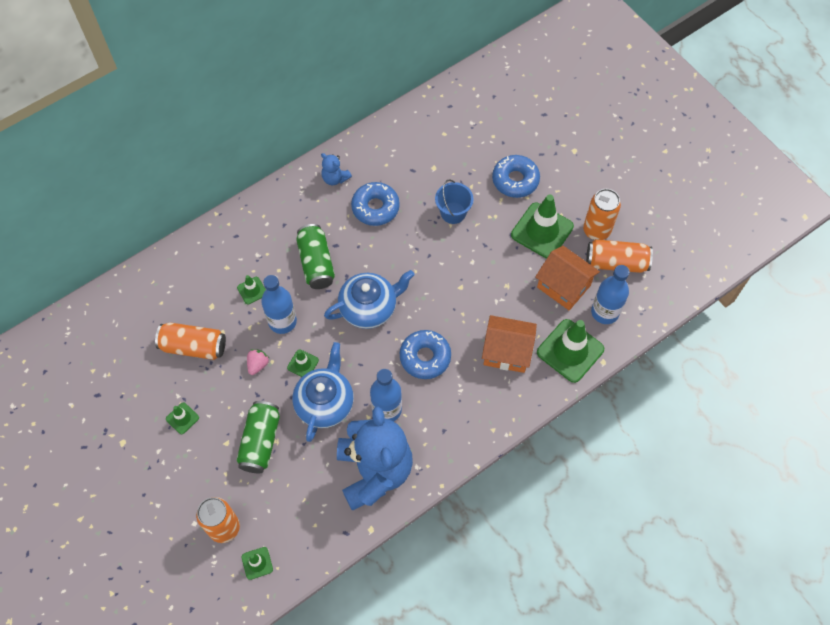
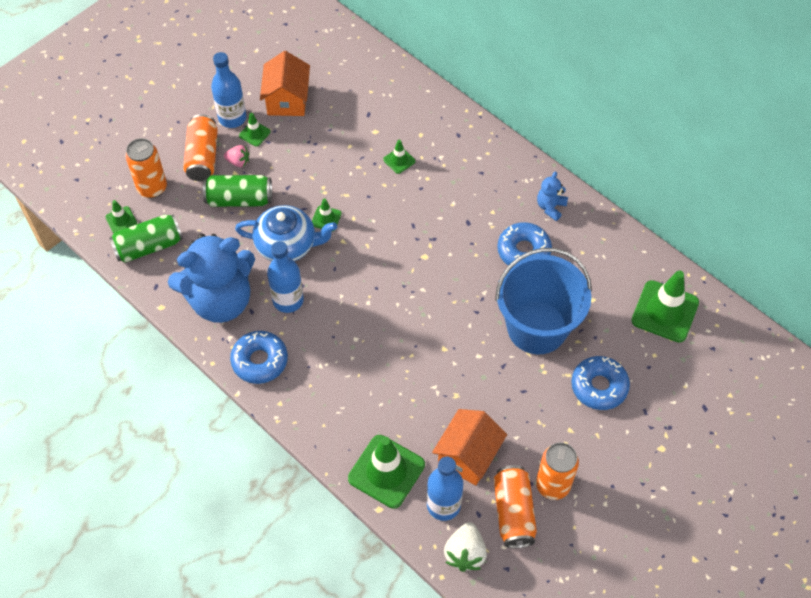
camera: 80 degrees right, 5 degrees down
orange can [155,323,226,360] -> orange can moved to [183,114,218,181]
pink strawberry [247,349,269,375] -> pink strawberry moved to [224,145,249,167]
blue bottle [261,275,297,334] -> blue bottle moved to [211,52,247,128]
green can [296,224,335,289] -> green can moved to [109,214,183,263]
blue teapot [324,270,414,329] -> none
blue donut [400,330,451,379] -> blue donut moved to [230,331,288,384]
blue bucket [435,179,474,224] -> blue bucket [495,248,592,354], size x2.06
orange house [482,315,537,373] -> orange house moved to [260,51,310,116]
green traffic cone [511,194,574,259] -> green traffic cone moved to [631,271,699,342]
none -> white strawberry [444,522,487,572]

